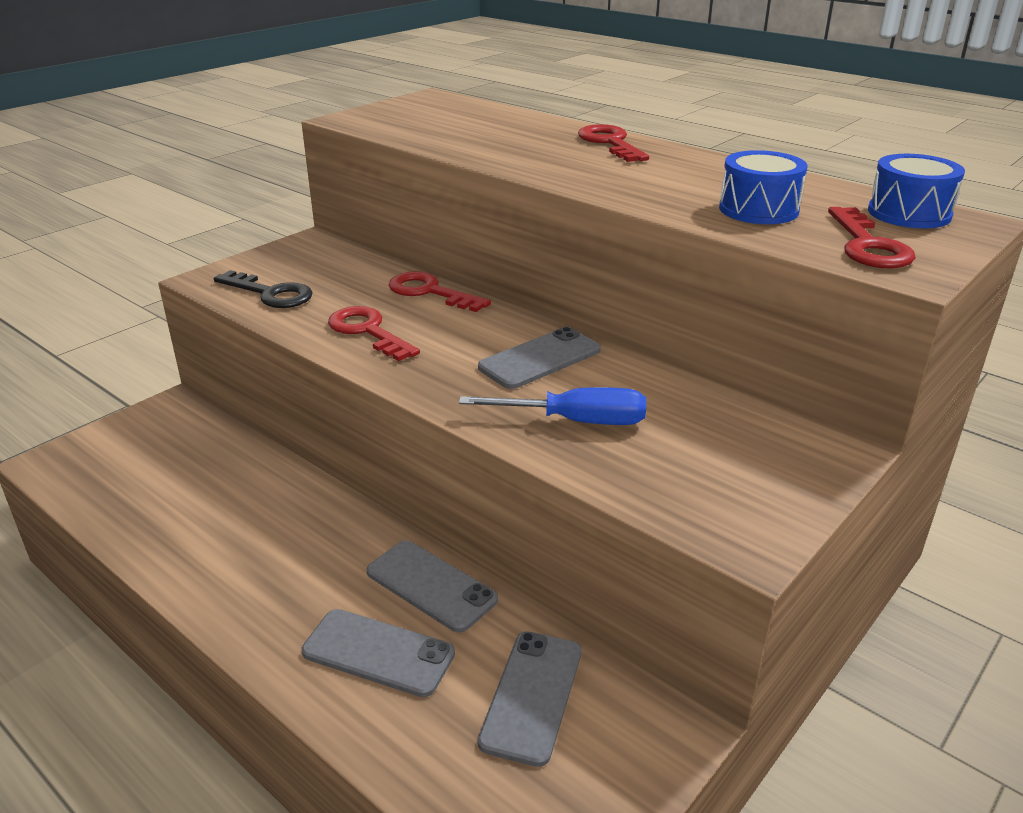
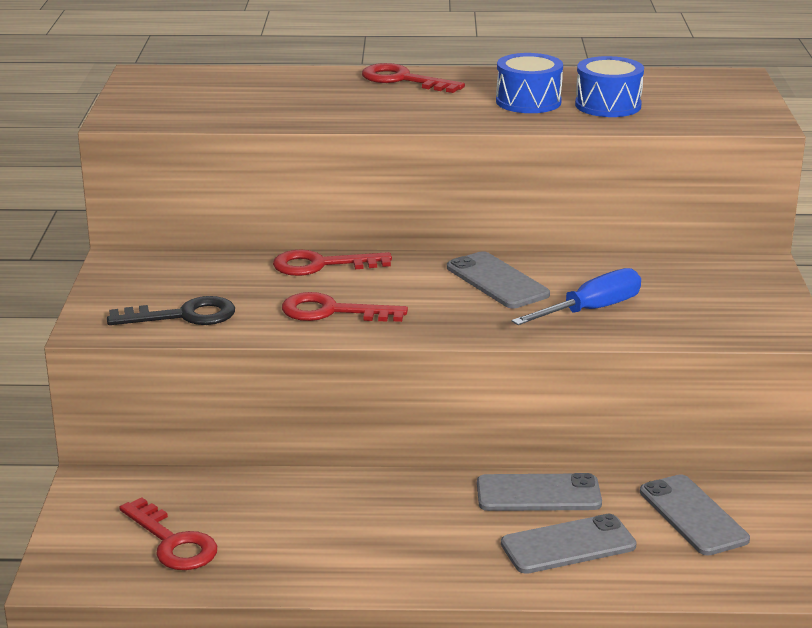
camera: 40 degrees left, 5 degrees down
grey phone [478,327,601,389] -> grey phone turned 45 degrees counterclockwise [447,251,550,308]
red key [828,207,916,269] -> red key moved to [119,497,217,570]
blue drum [868,154,965,228] -> blue drum moved to [496,53,563,113]

